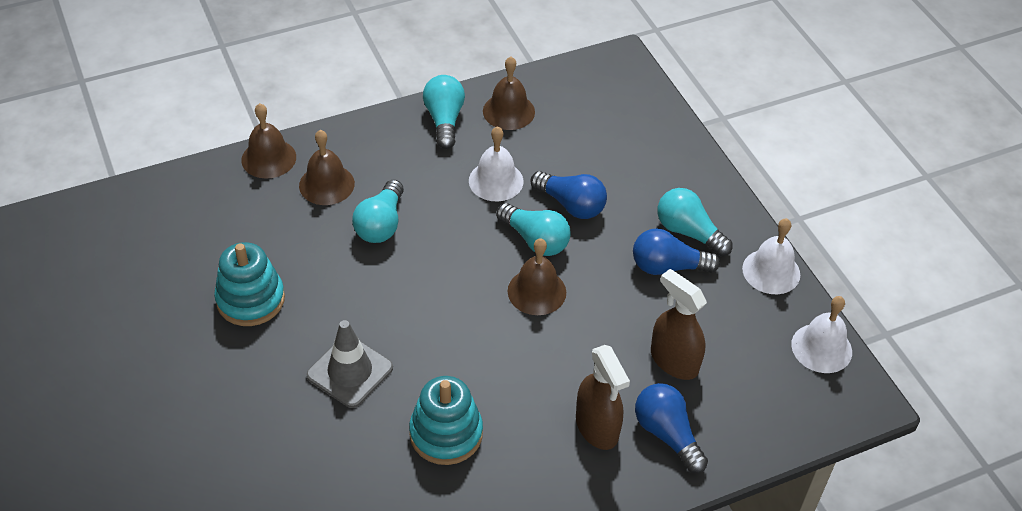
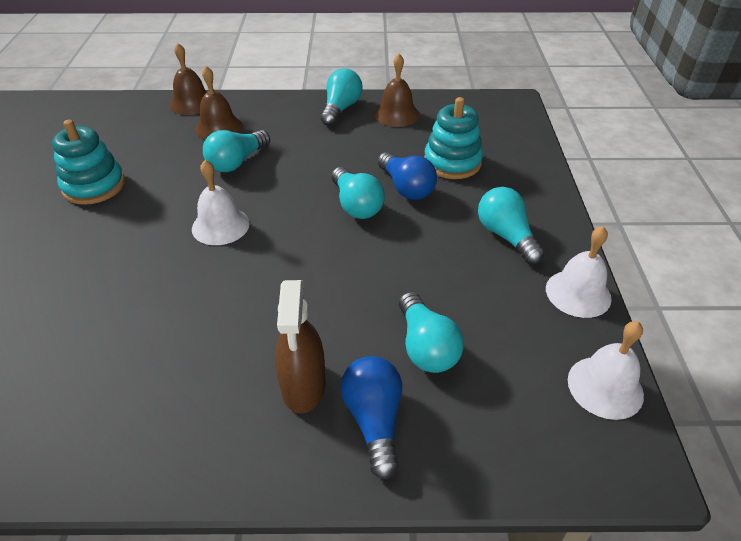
camera: 25 degrees right, 5 degrees down
grey traffic cone [307,320,393,408] -> none
turquoise stacking toy [409,376,483,465] -> turquoise stacking toy moved to [424,97,483,179]
white bell [469,126,523,201] -> white bell moved to [192,160,250,245]
brown bell [508,238,566,315] -> none
blue light bulb [633,228,720,275] -> none
brown spray bottle [651,269,707,380] -> turquoise light bulb [399,292,464,373]

